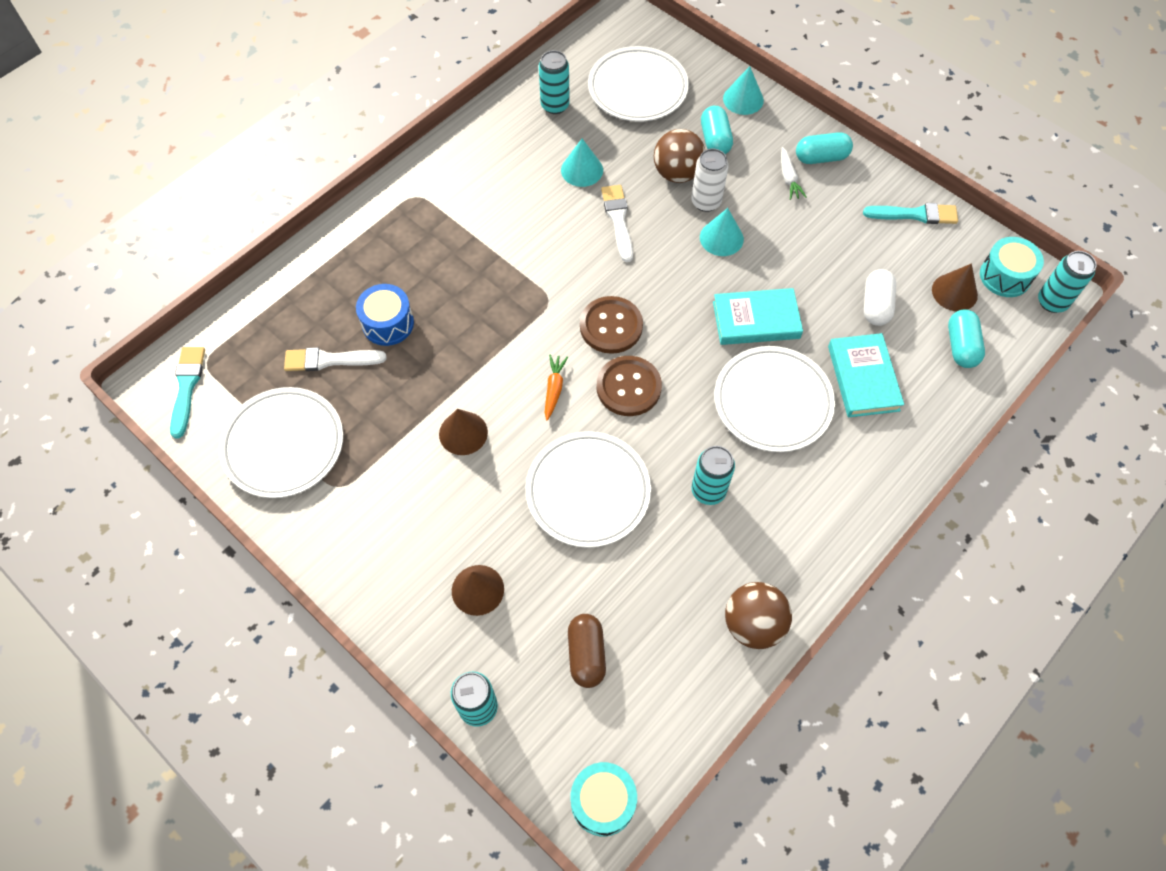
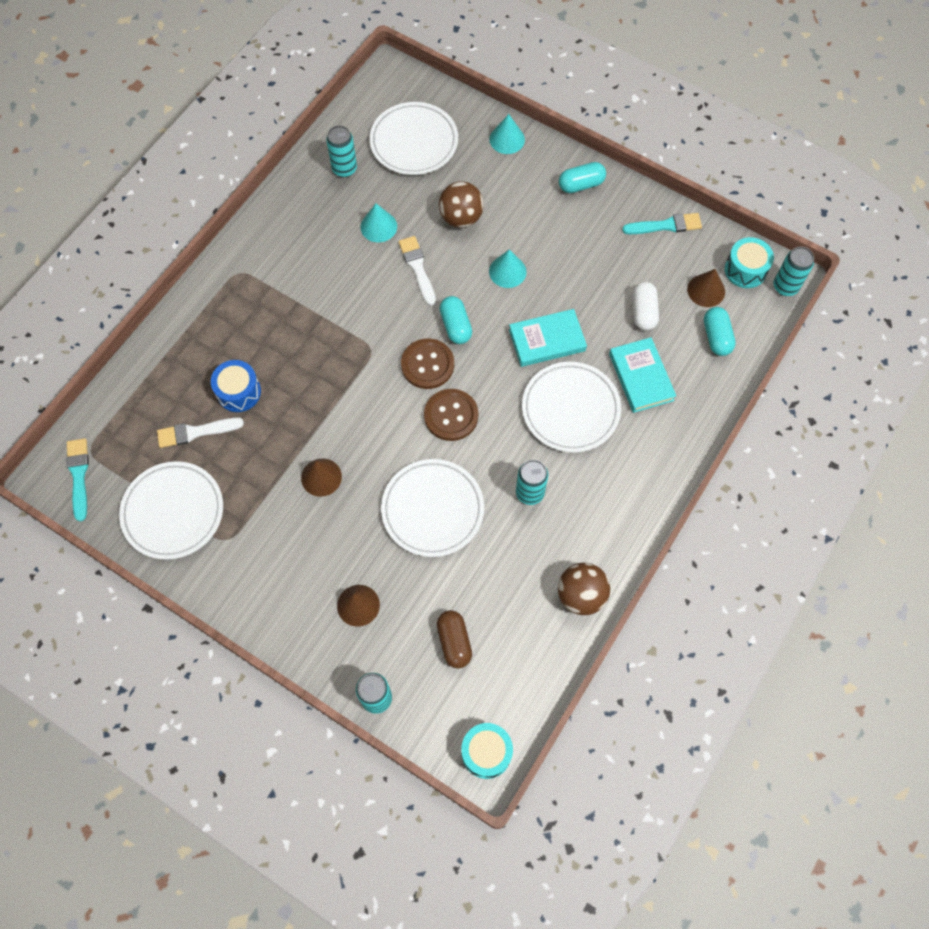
camera: 10 degrees left, 5 degrees up
orange carrot [545,355,568,421] -> none
white can [691,149,729,212] -> none
turquoise capsule [701,106,733,154] -> turquoise capsule moved to [439,296,472,344]
white carrot [781,147,806,200] -> none

